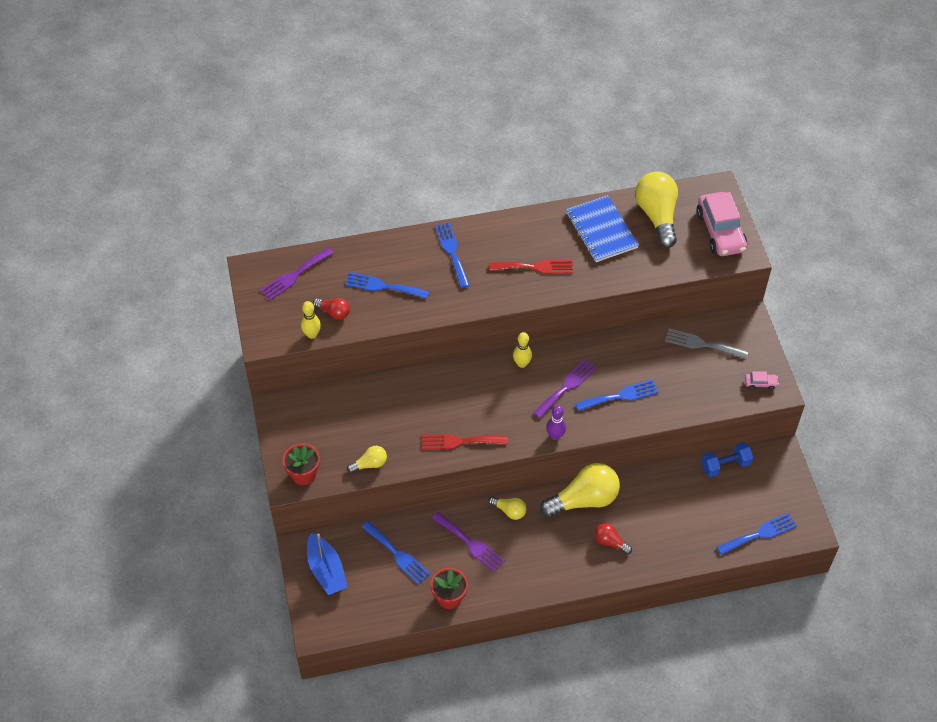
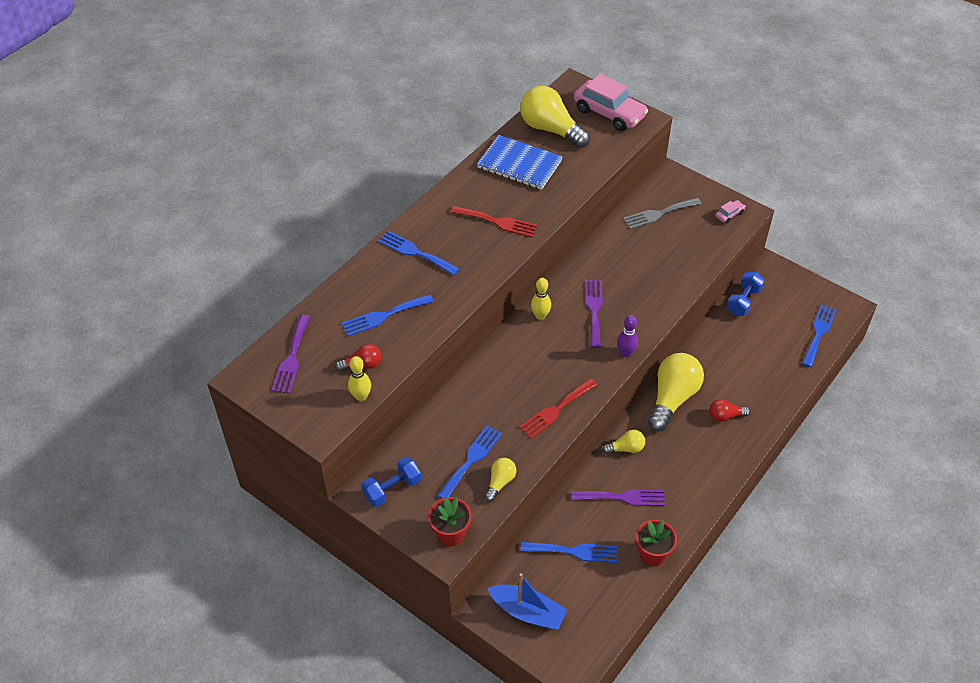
camera: 40 degrees left, 5 degrees down
red fork [490,260,573,274] -> red fork turned 60 degrees clockwise [450,206,538,237]
blue fork [575,379,659,411] -> blue fork moved to [437,425,502,499]
none -> blue dumbbell [361,457,421,507]

